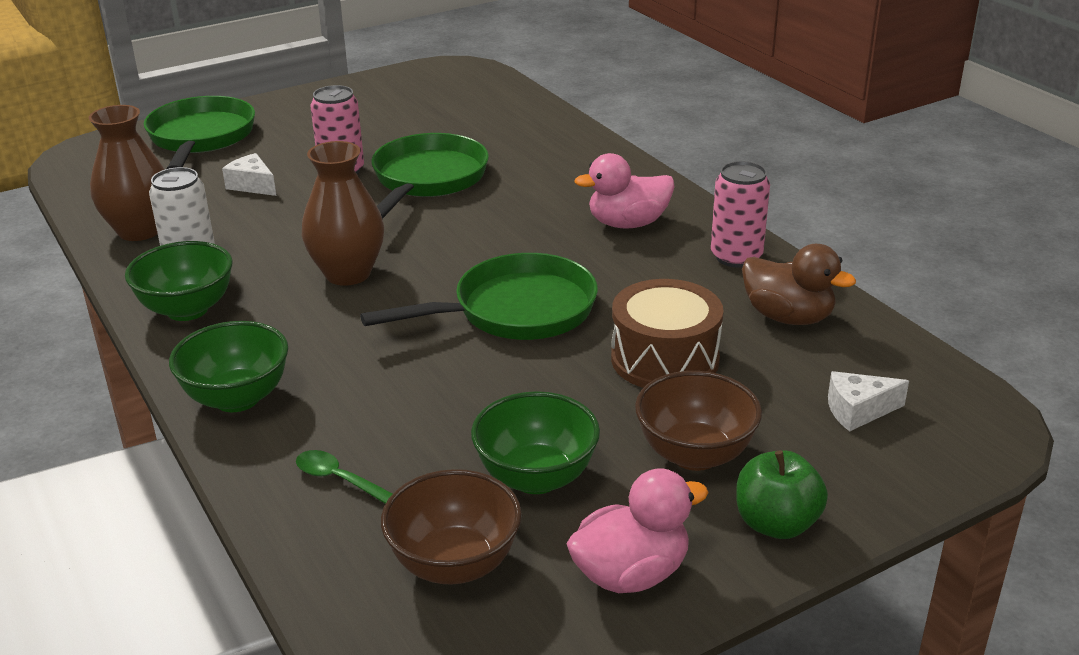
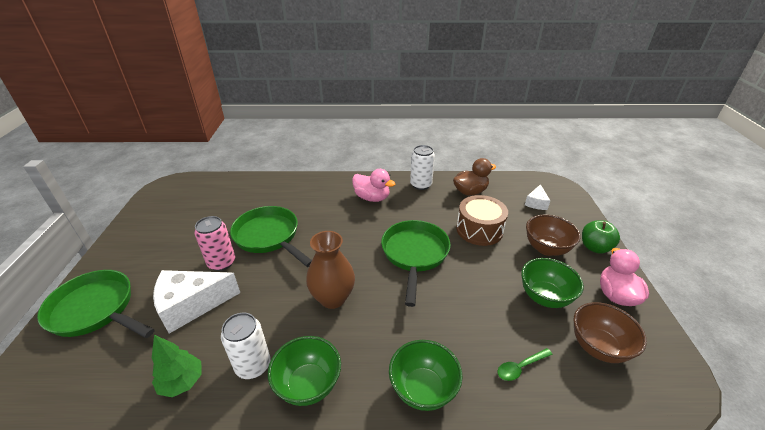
camera: 60 degrees left, 5 degrees up
brown vase [89,105,165,241] -> green tree [152,335,201,397]
white cheese [222,153,276,196] -> white cheese [153,270,240,334], size x1.95
pink duck [575,153,674,229] -> pink duck turned 75 degrees counterclockwise [352,169,396,202]
pink can [711,161,770,268] -> white can [410,145,435,190]

